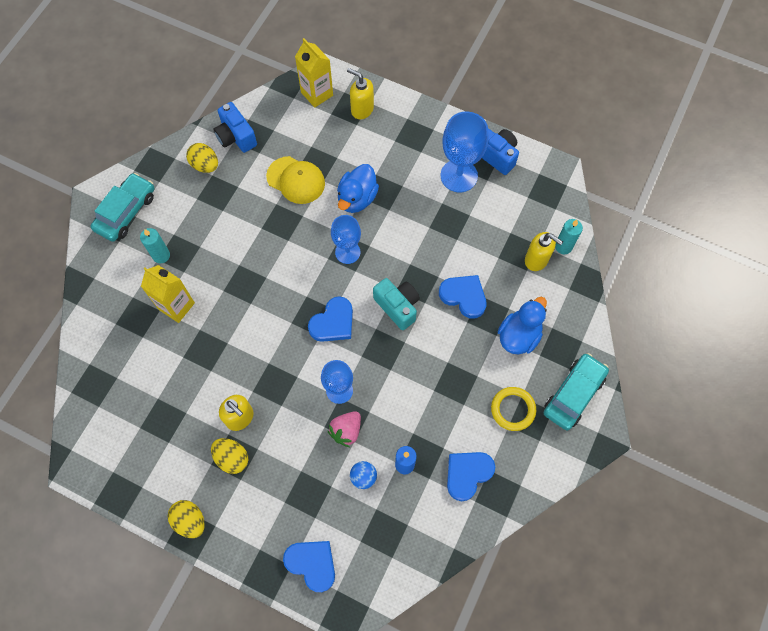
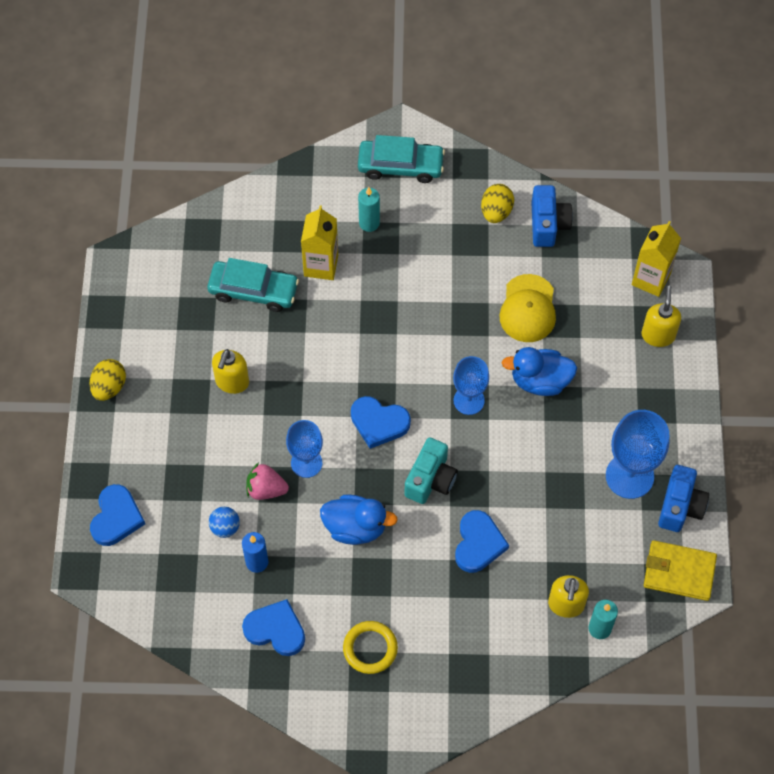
camera: 65 degrees right, 5 degrees down
yellow egg [211,438,248,474] -> none
blue camera [213,102,257,153] -> blue camera turned 150 degrees clockwise [532,185,573,247]
blue duck [498,297,547,355] -> blue duck moved to [320,494,398,545]
turquoise car [543,353,609,430] -> turquoise car moved to [207,258,299,312]
none -> yellow wallet [644,540,717,601]

